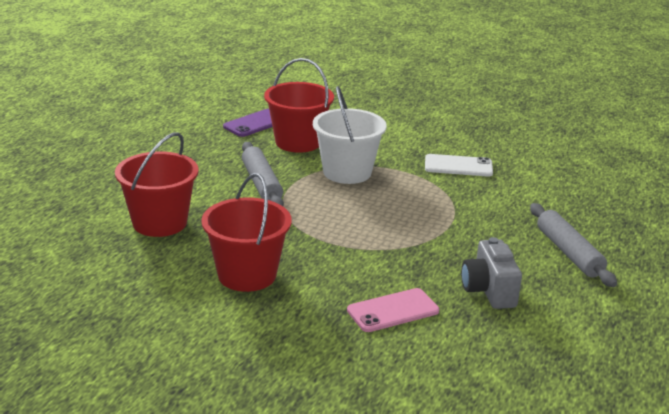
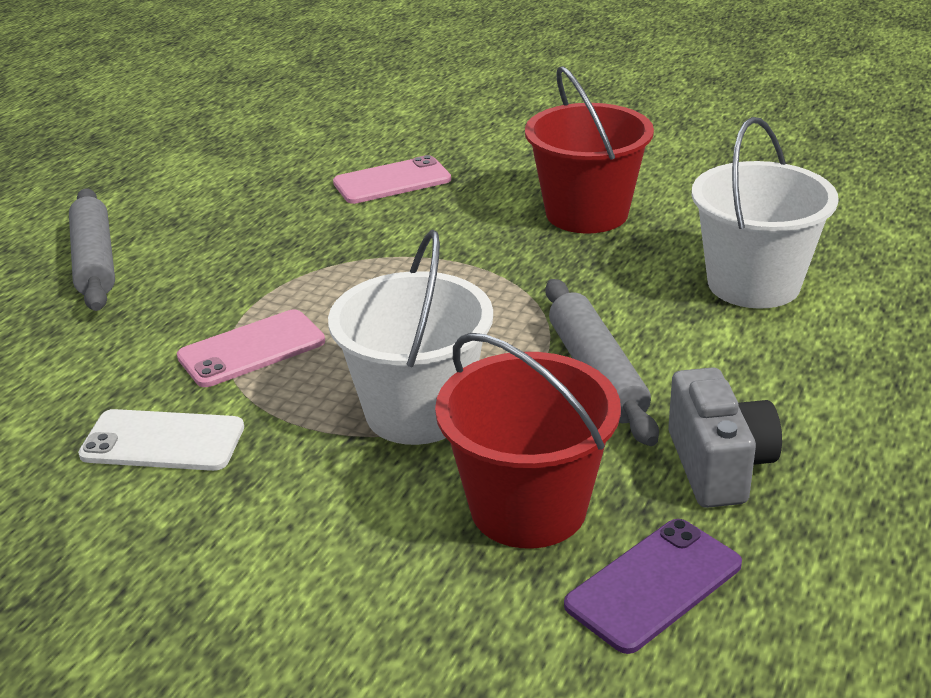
camera: 175 degrees left, 5 degrees up
red bucket [115,132,199,237] -> white bucket [691,117,839,309]
grey camera [461,237,522,309] -> grey camera moved to [668,367,782,508]
none -> pink phone [177,309,325,387]

